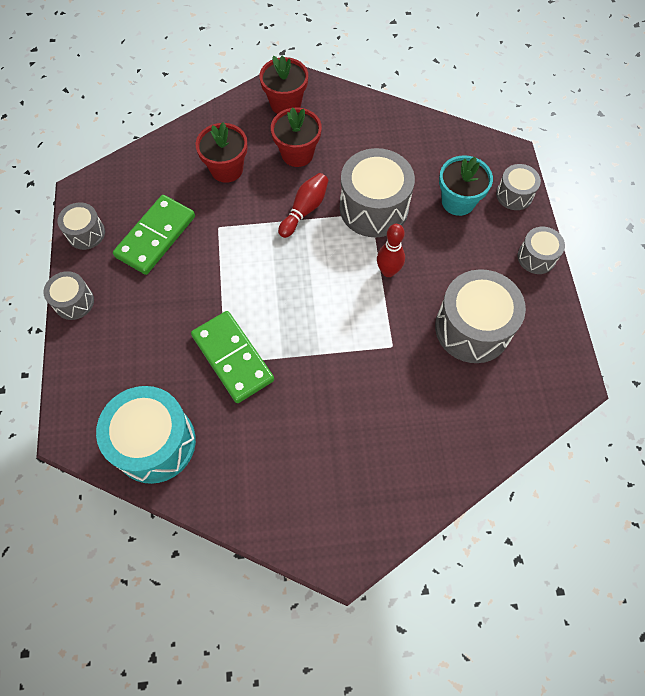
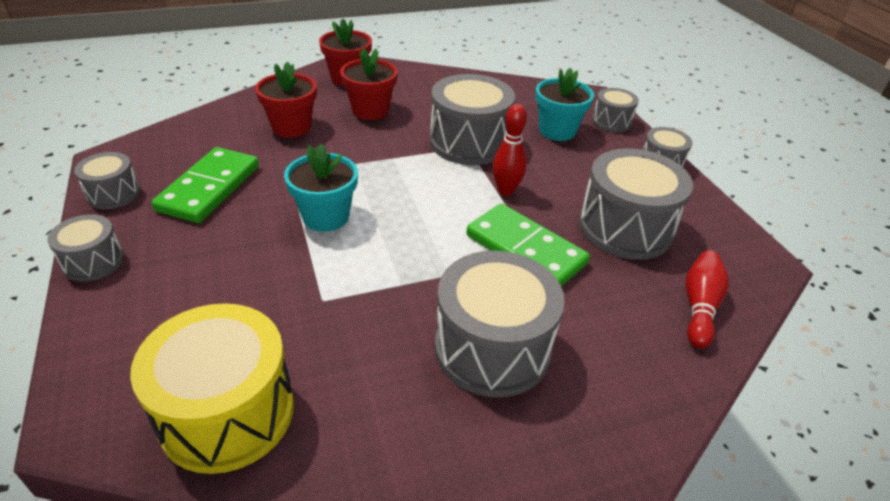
camera: 15 degrees left, 25 degrees down
turquoise drum [96,386,196,484] -> yellow drum [130,303,294,474]
green domino [191,311,274,403] -> green domino moved to [466,204,590,286]
red bowling pin [278,173,329,238] -> red bowling pin moved to [685,250,729,349]
none -> turquoise flower pot [284,144,358,232]
none -> grey drum [435,250,565,398]

